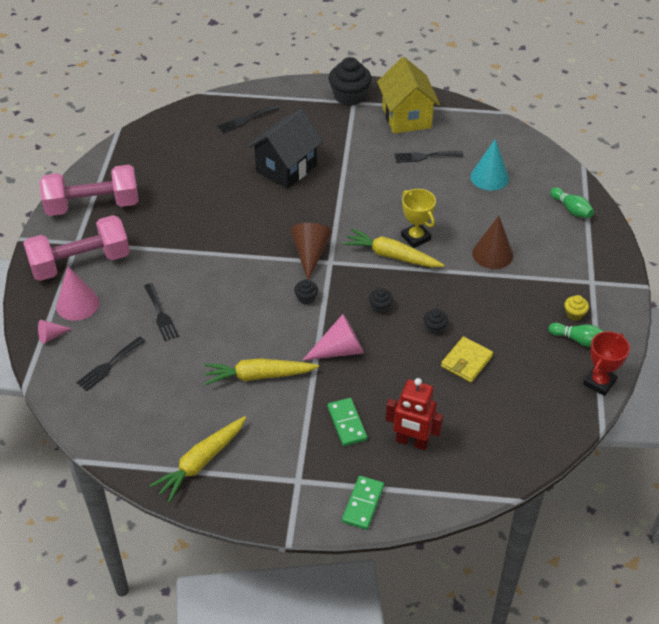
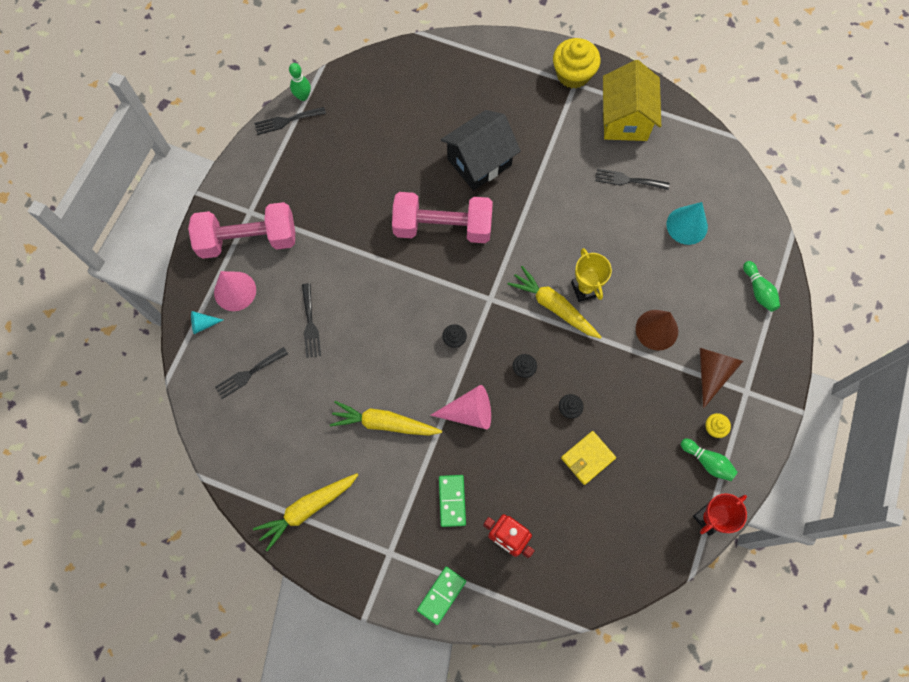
camera: 15 degrees right, 25 degrees up
pink cone [38,320,72,344] -> turquoise cone [191,311,223,334]
pink dumbbell [39,165,138,216] -> pink dumbbell moved to [392,192,493,243]
black fork [217,105,279,133] -> black fork moved to [254,107,326,135]
brown cone [291,223,332,280] -> brown cone moved to [700,348,743,409]
black cupcake [329,57,371,106] -> yellow cupcake [553,38,600,88]
none -> green bowling pin [289,63,311,101]

